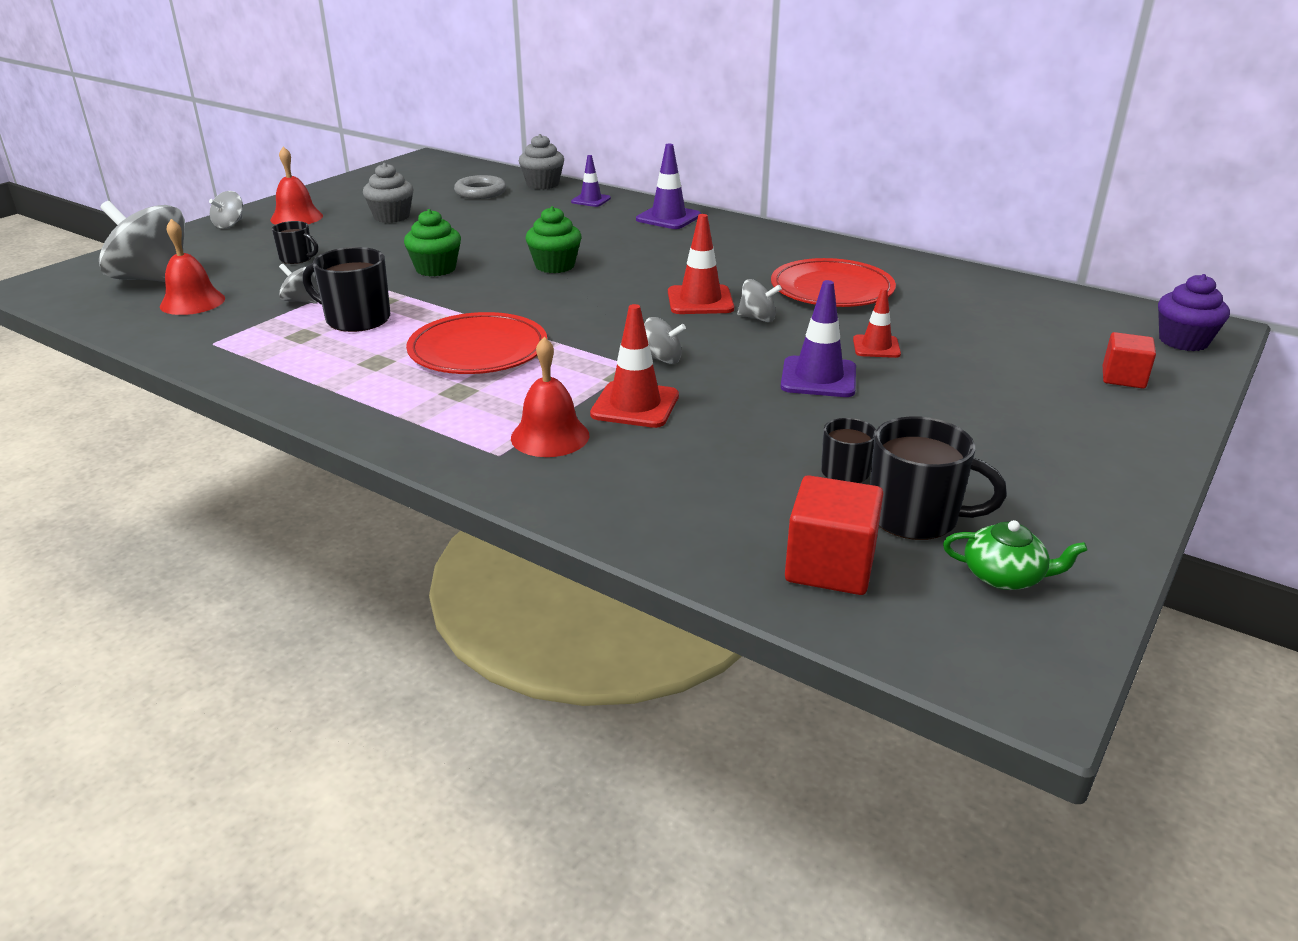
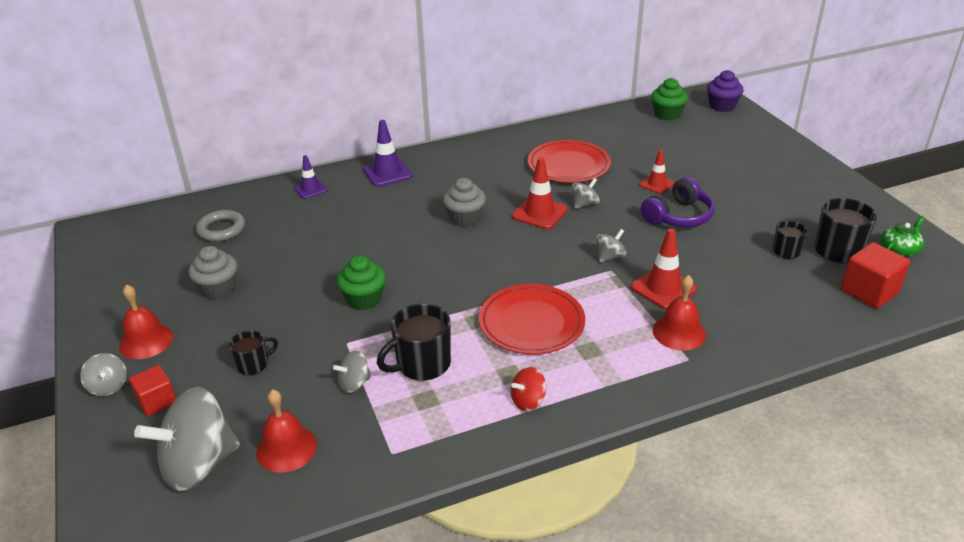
camera: 55 degrees left, 5 degrees up
grey cupcake [519,134,564,189] -> grey cupcake moved to [443,178,486,227]
green cupcake [526,206,582,273] -> green cupcake moved to [651,78,688,120]
purple traffic cone [781,280,856,397] -> purple headphones [641,177,715,227]
red cube [1103,332,1156,389] -> red cube moved to [129,365,176,416]
none -> red spinning top [511,367,546,411]

